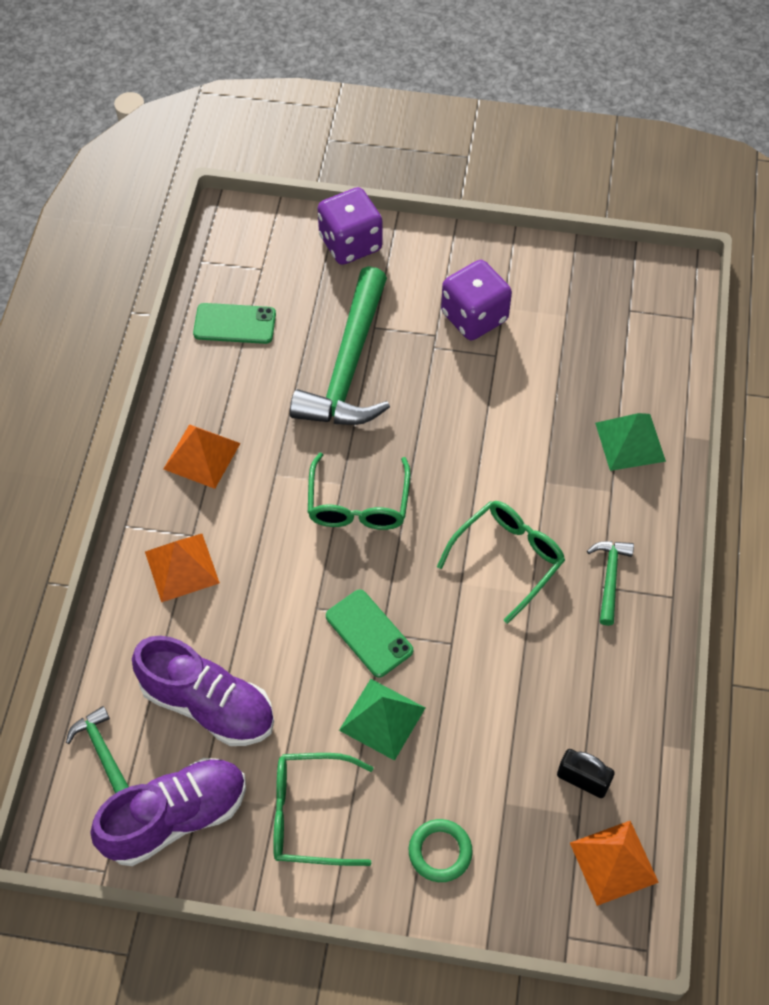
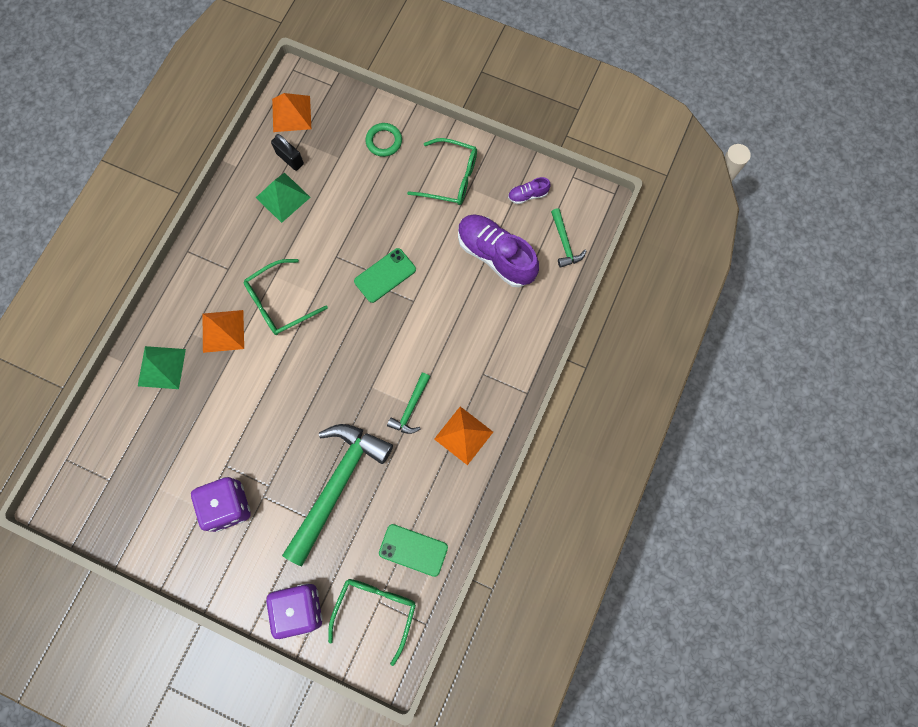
camera: 165 degrees left, 15 degrees up
purple shoe [91,758,246,866] -> purple shoe [508,177,551,204], size x0.45
orange pyramid [145,534,220,602] -> orange pyramid moved to [203,310,244,353]
green glasses [308,452,411,530] -> green glasses moved to [328,579,416,666]
green phone [326,589,413,678] -> green phone turned 75 degrees clockwise [354,248,416,303]
green pyramid [339,679,425,761] -> green pyramid moved to [256,173,311,223]
green hammer [587,541,634,626] -> green hammer moved to [387,372,430,434]

